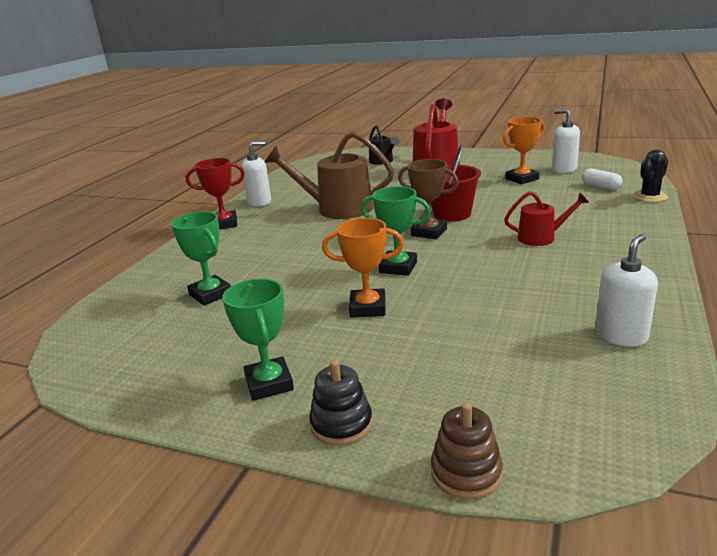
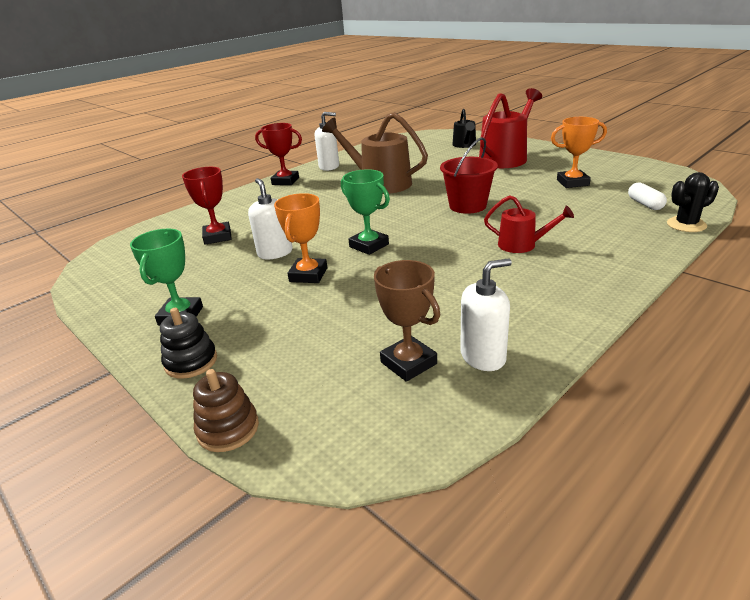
camera: 25 degrees right, 5 degrees up
green trophy [171,211,231,306] -> red trophy [182,167,232,245]
orange trophy [322,218,404,318] -> orange trophy turned 75 degrees clockwise [274,193,327,283]
brown trophy [398,159,459,239] -> brown trophy moved to [374,260,440,382]
white soap dispenser [552,109,580,173] -> white soap dispenser moved to [248,178,293,259]

